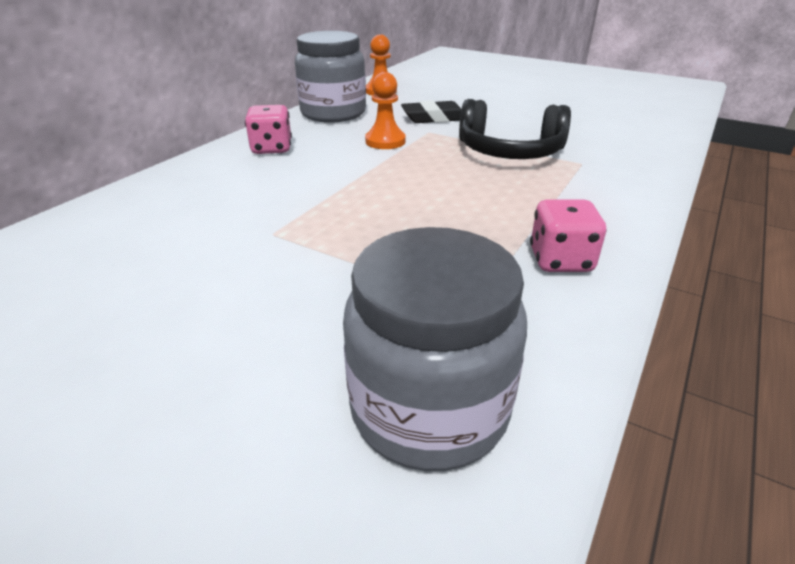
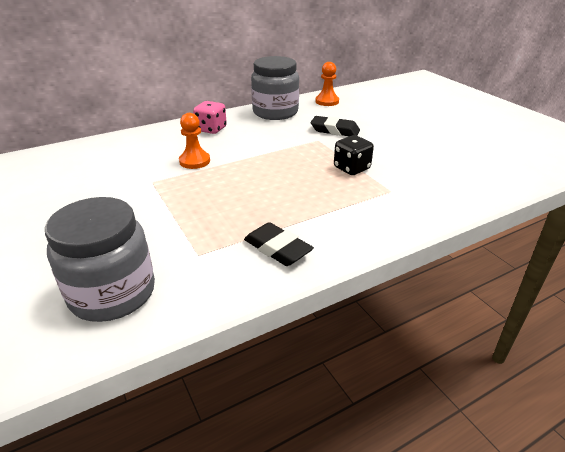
camera: 30 degrees right, 0 degrees up
orange pawn [365,72,406,149] -> orange pawn moved to [179,113,210,169]
black headphones [459,99,571,159] -> black dice [334,135,374,175]
pink dice [530,199,607,272] -> black eraser [244,222,314,266]

